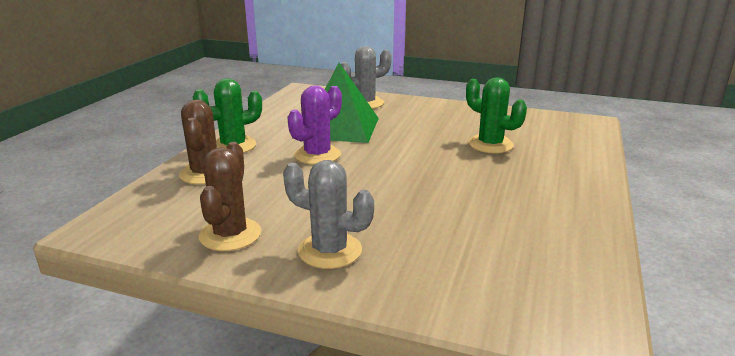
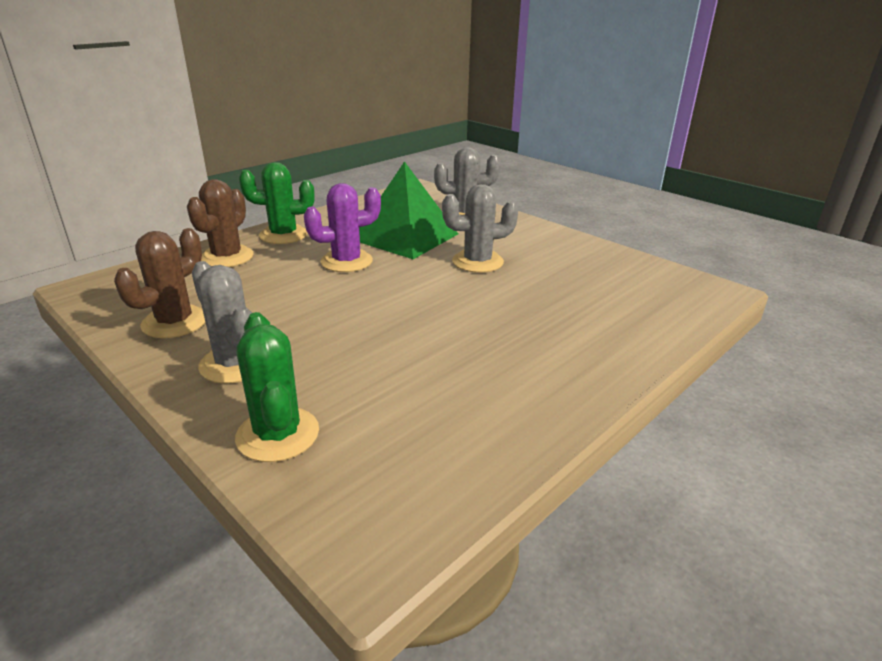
camera: 25 degrees right, 5 degrees up
green cactus [466,77,527,153] -> green cactus moved to [235,312,319,462]
none -> grey cactus [442,184,518,273]

